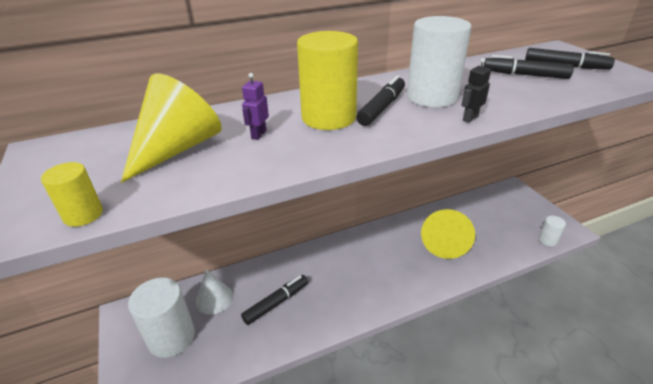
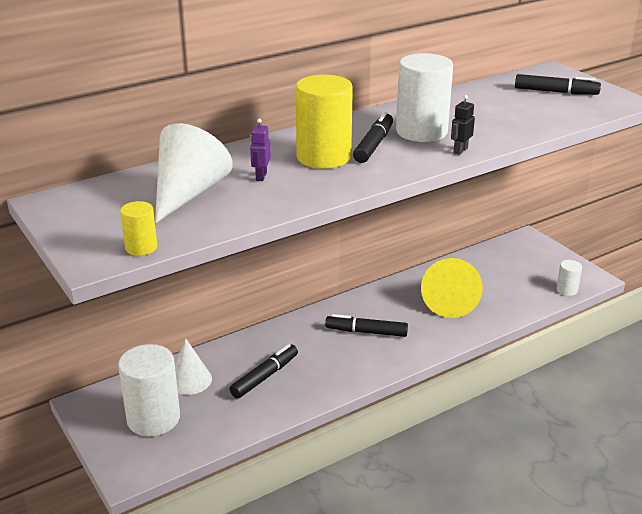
camera: 10 degrees left, 5 degrees down
yellow cone [121,74,222,183] -> white cone [155,123,233,223]
black marker [484,55,574,79] -> black marker moved to [325,314,408,337]

